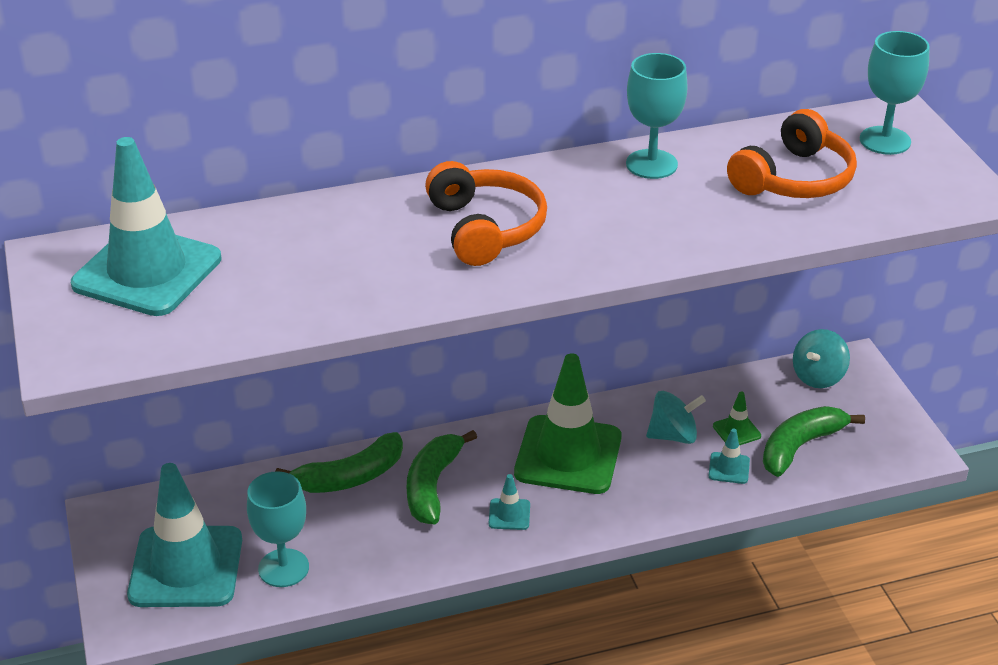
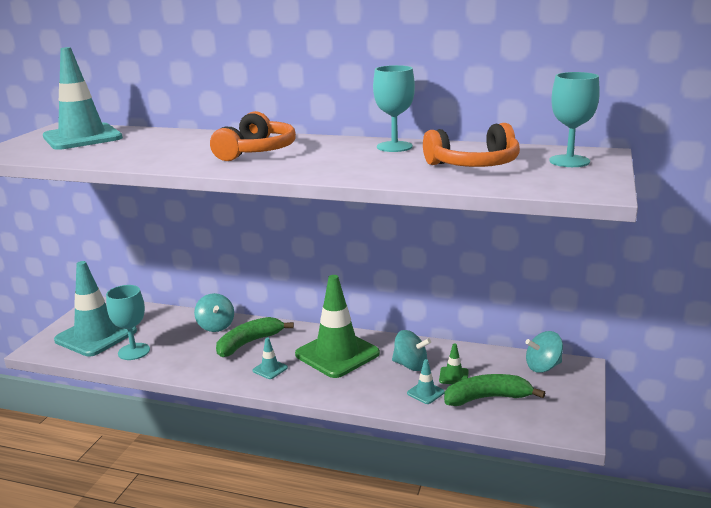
camera: 35 degrees right, 15 degrees down
green banana [275,432,403,493] -> turquoise spinning top [194,293,234,332]

